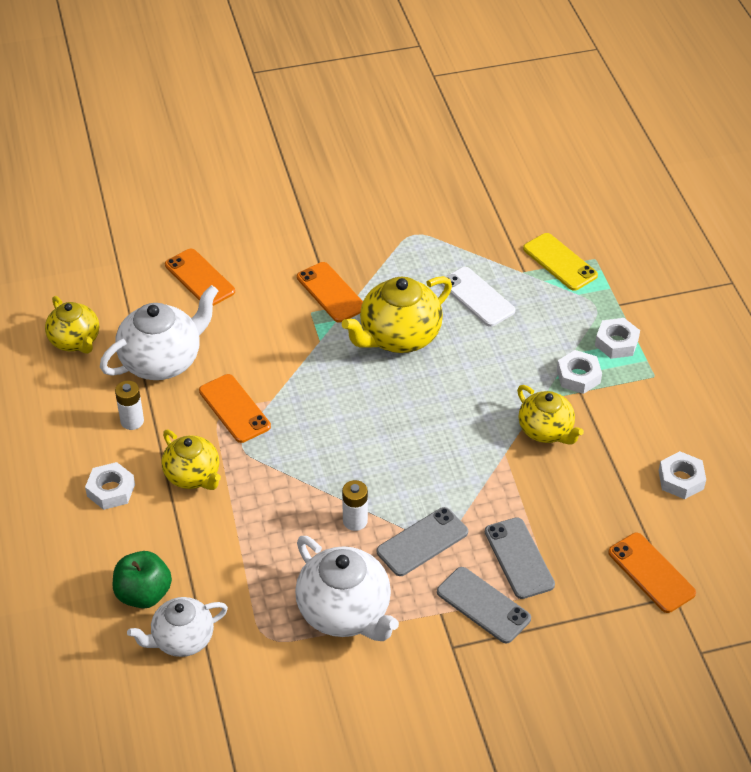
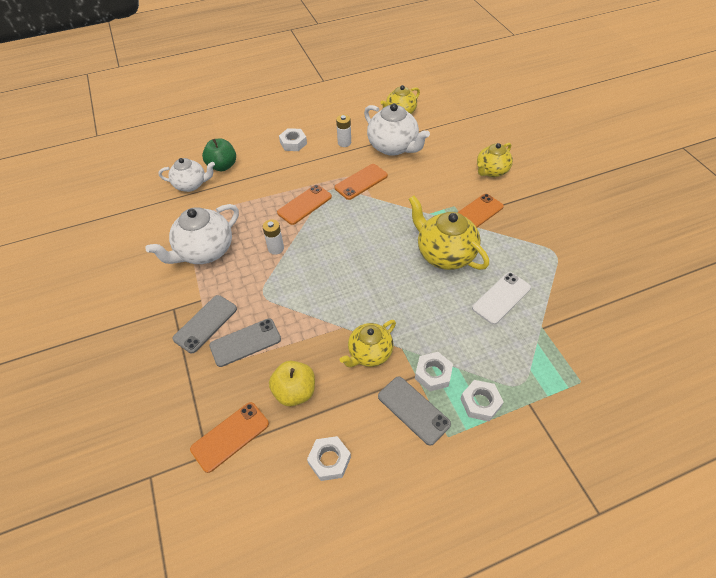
camera: 85 degrees right, 5 degrees up
white teapot [127,597,228,657] -> white teapot turned 120 degrees clockwise [158,158,215,192]
yellow teapot [162,429,221,490] -> yellow teapot moved to [477,143,513,177]
orange phone [165,249,235,306] -> orange phone moved to [277,185,332,225]
grey phone [377,507,468,576] -> grey phone moved to [378,377,451,446]
yellow phone [523,233,598,291] -> none
none -> yellow apple [269,361,315,407]

